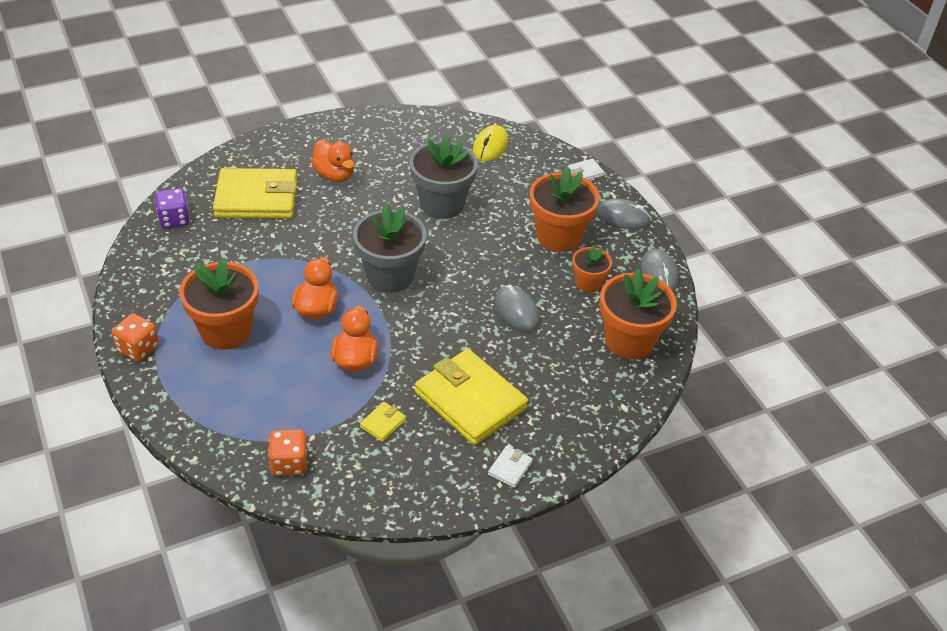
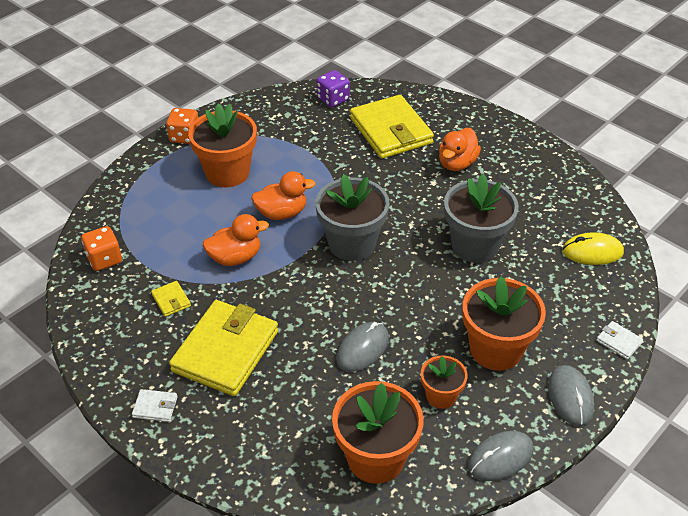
camera: 70 degrees right, 0 degrees up
yellow wallet [360,402,406,442] -> yellow wallet turned 45 degrees clockwise [151,281,191,317]

